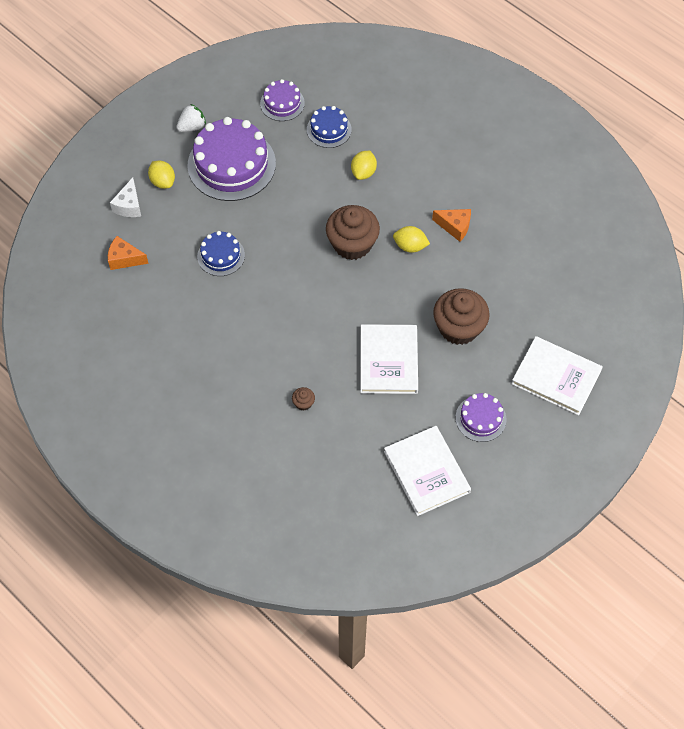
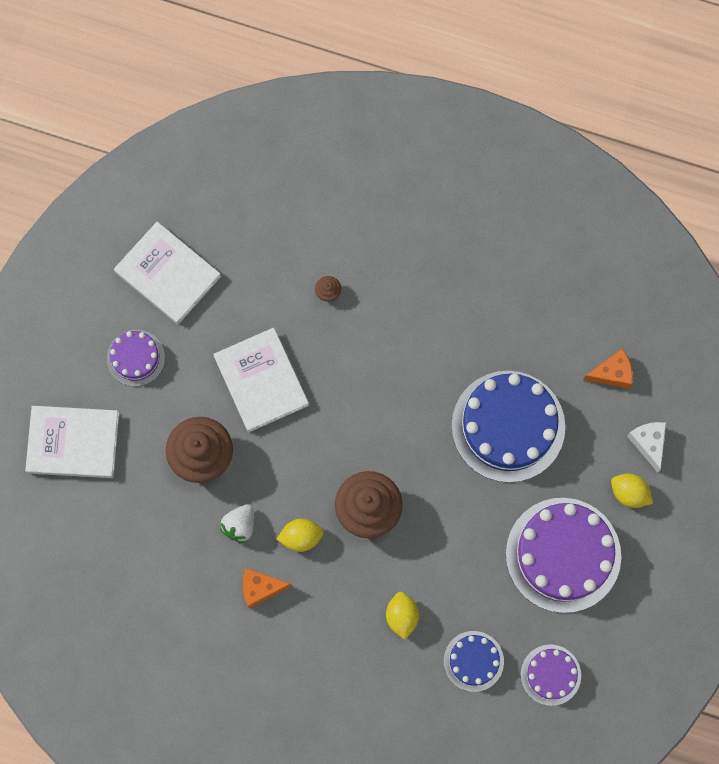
camera: 155 degrees right, 15 degrees up
white strawberry [176,104,206,132] -> white strawberry moved to [220,504,254,543]
blue cake [197,231,245,276] -> blue cake [452,371,565,483], size x1.93

